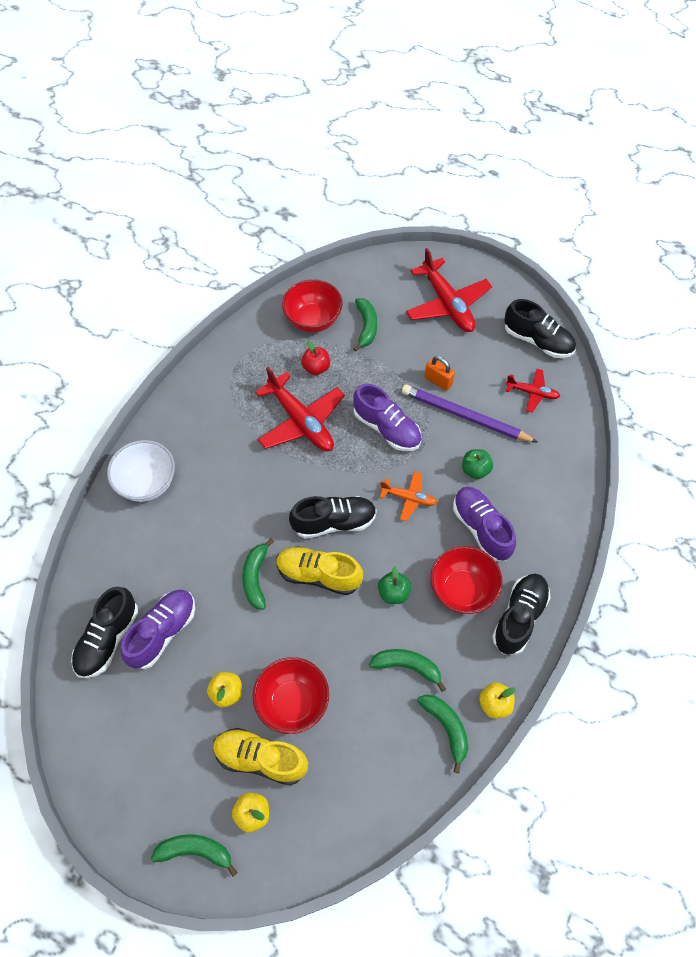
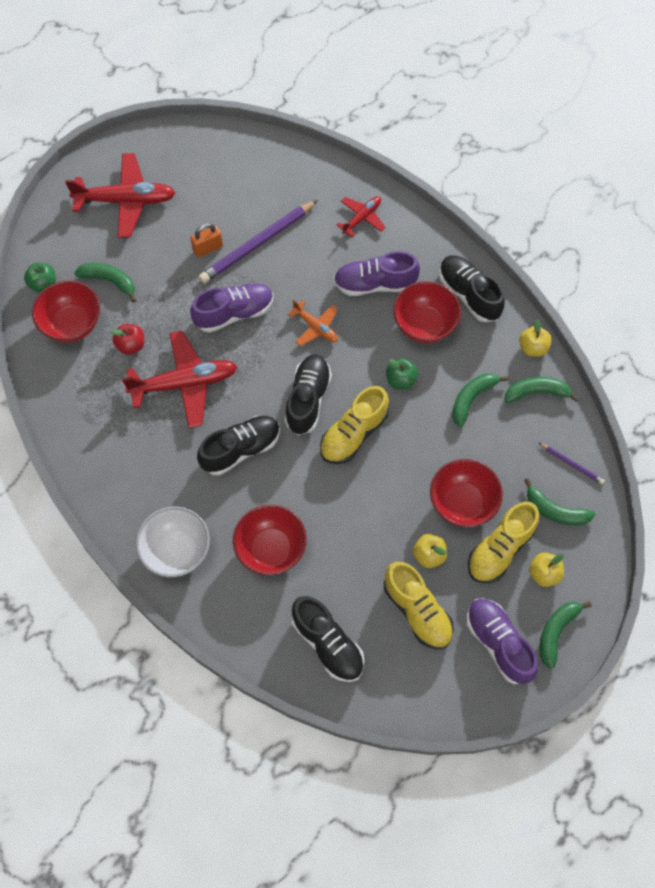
camera: 65 degrees left, 5 degrees up
purple shoe [121,590,195,669] -> purple shoe moved to [467,598,538,684]
green banana [242,538,274,610] -> green banana moved to [524,478,596,526]
orange plane [379,471,437,521] -> orange plane turned 90 degrees clockwise [288,300,338,346]
green apple [462,449,493,479] -> green apple moved to [24,262,56,293]
black shoe [504,299,576,358] -> black shoe moved to [197,416,280,475]
red plane [506,369,560,413] -> red plane moved to [337,196,385,238]
none -> red bowl [233,505,307,575]
none -> yellow shoe [384,562,454,650]
none -> purple pencil [539,443,605,484]

